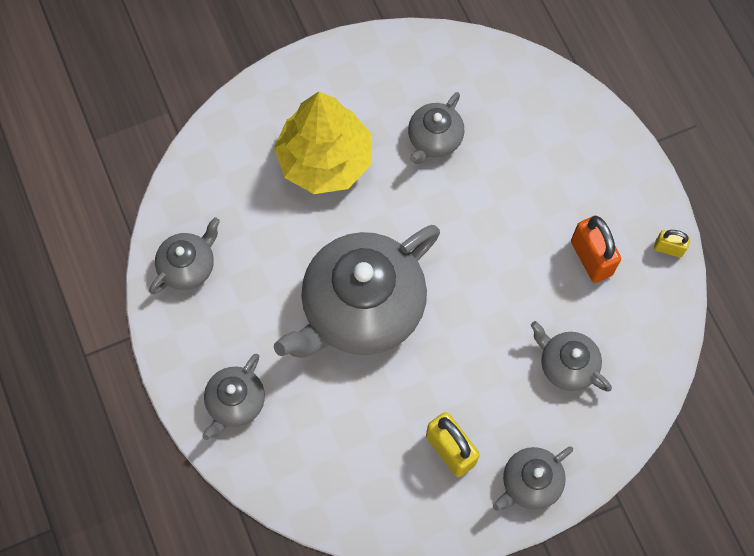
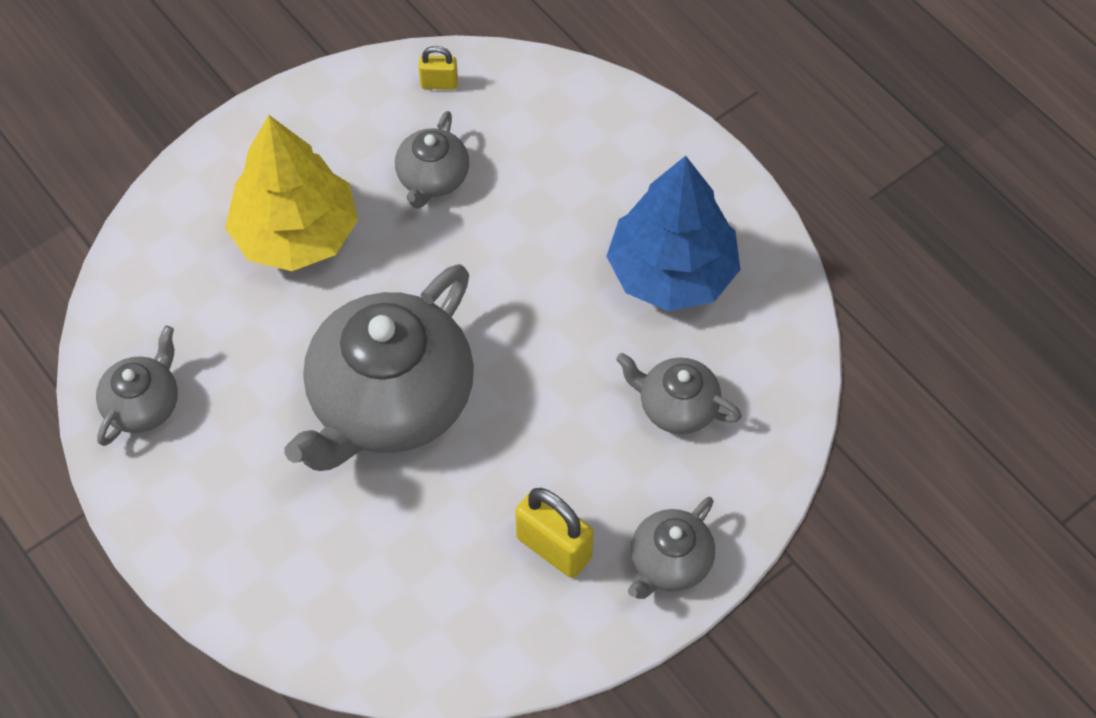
camera: 15 degrees left, 10 degrees down
grey teapot [202,354,265,440] -> none
orange padlock [571,216,621,283] -> blue tree [606,156,740,311]
yellow padlock [654,230,690,258] -> yellow padlock moved to [419,46,458,90]

